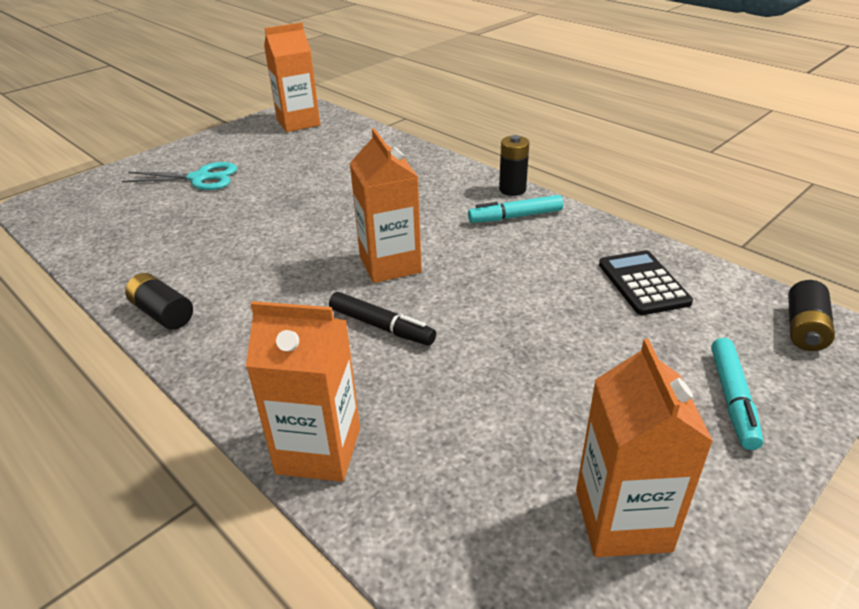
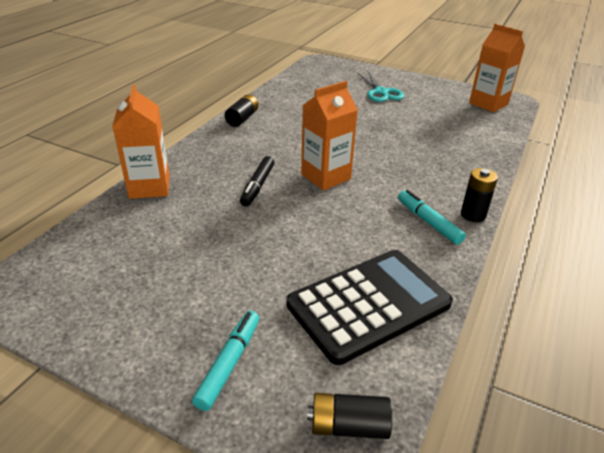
camera: 70 degrees right, 0 degrees up
orange carton [576,339,713,557] -> none
black calculator [599,250,693,315] -> black calculator [287,250,453,365], size x1.73
turquoise marker [711,338,763,450] -> turquoise marker turned 120 degrees clockwise [192,311,259,411]

